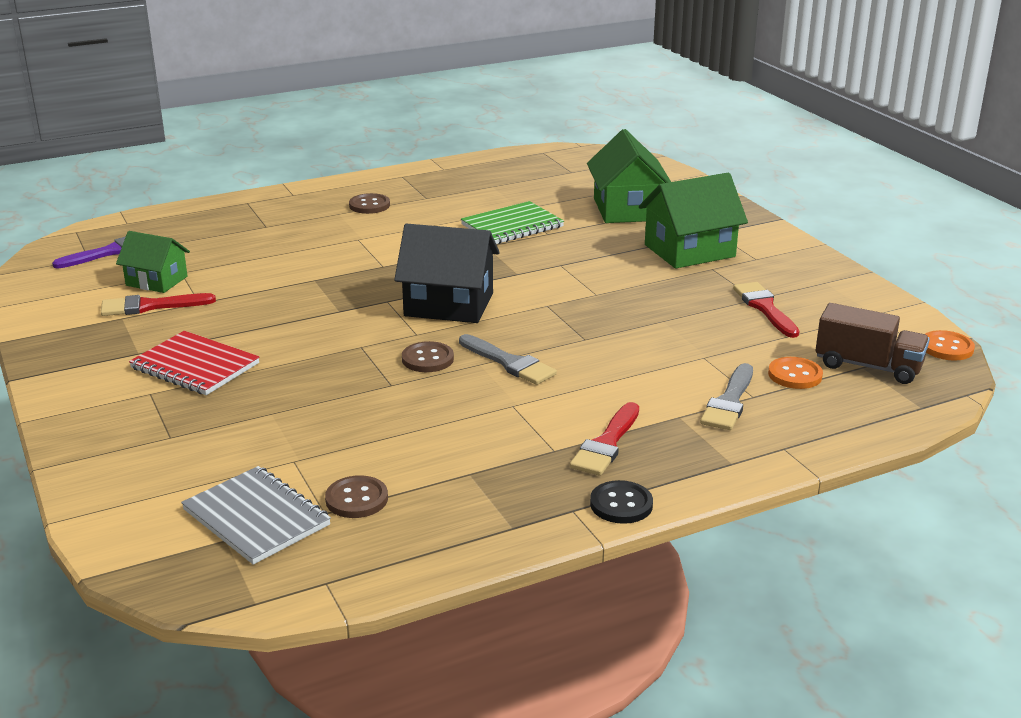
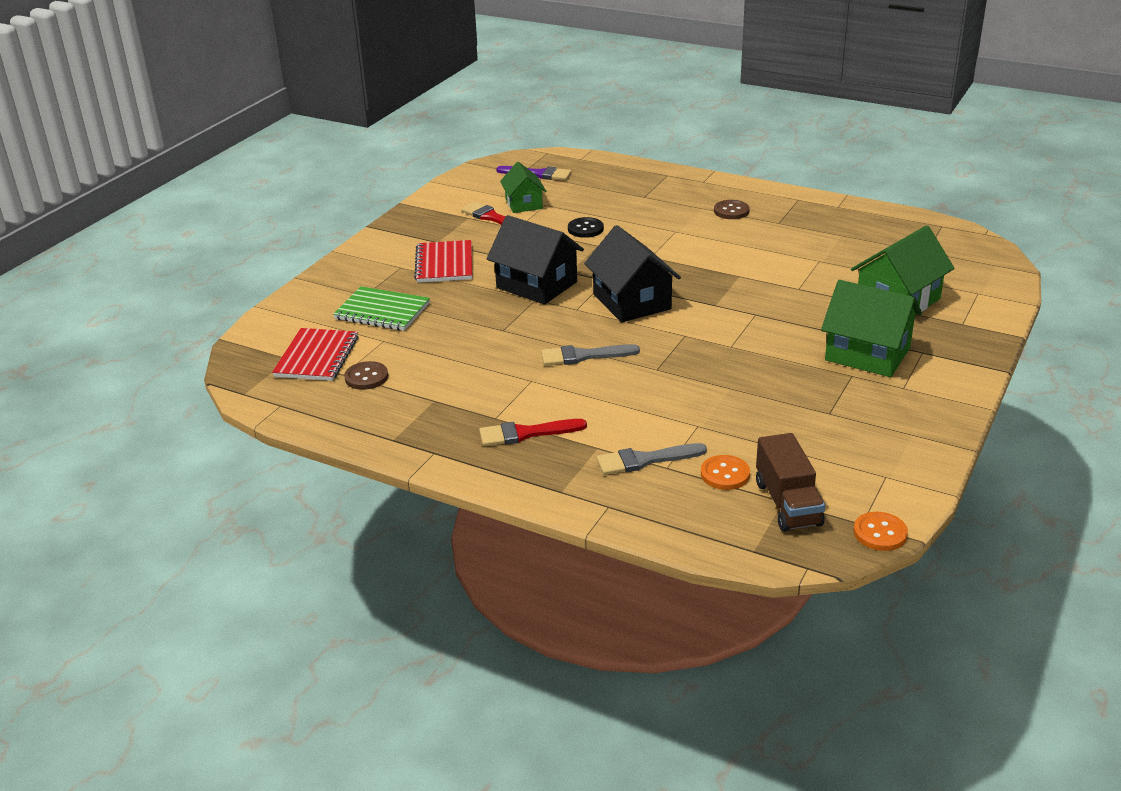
camera: 55 degrees right, 5 degrees up
grey notebook [181,466,331,565] -> red notebook [272,328,358,381]
brown button [402,341,454,372] -> none
grey brush [459,334,557,385] -> grey brush turned 75 degrees clockwise [541,344,640,366]
green notebook [461,201,564,244] -> green notebook moved to [333,286,430,331]
black button [590,480,653,524] -> black button moved to [568,217,604,238]
red brush [733,282,799,338] -> none
none -> black house [487,215,584,305]

